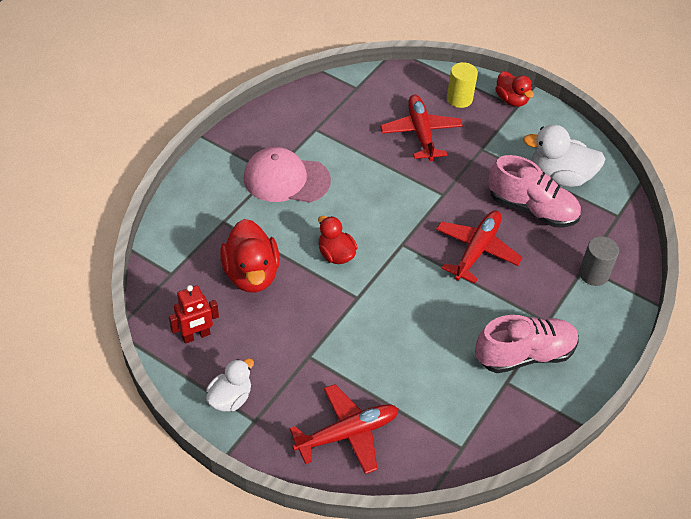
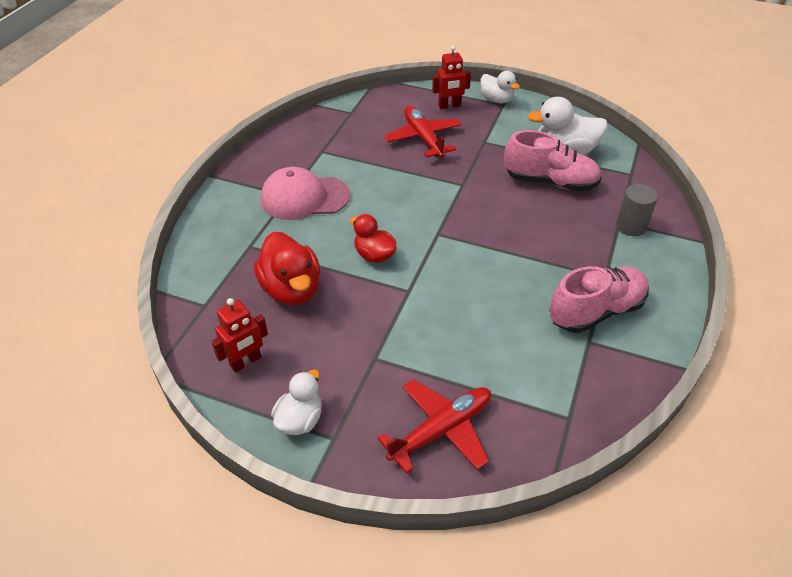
camera: 10 degrees left, 5 degrees down
red plane [436,211,523,284] -> none
yellow cylinder [447,62,478,108] -> red robot [432,46,471,109]
red duck [495,71,534,107] -> white duck [480,71,520,103]

